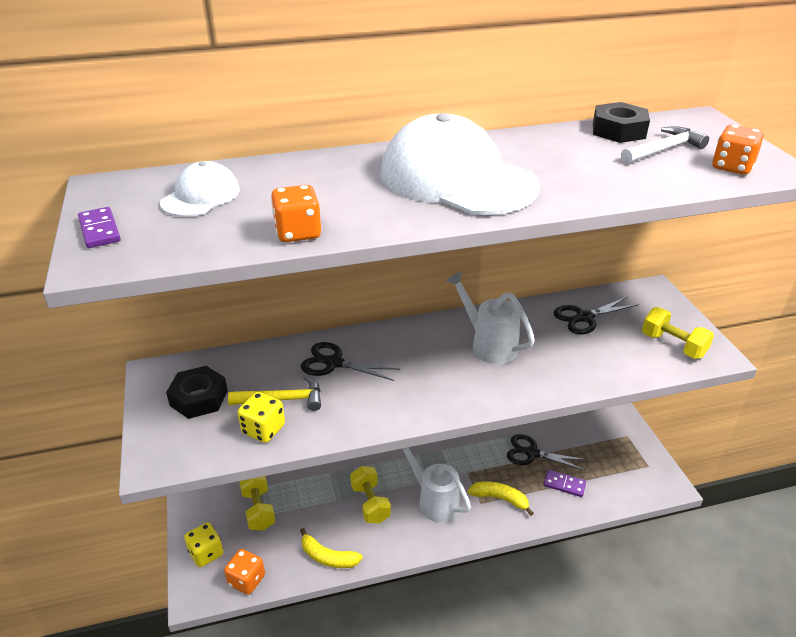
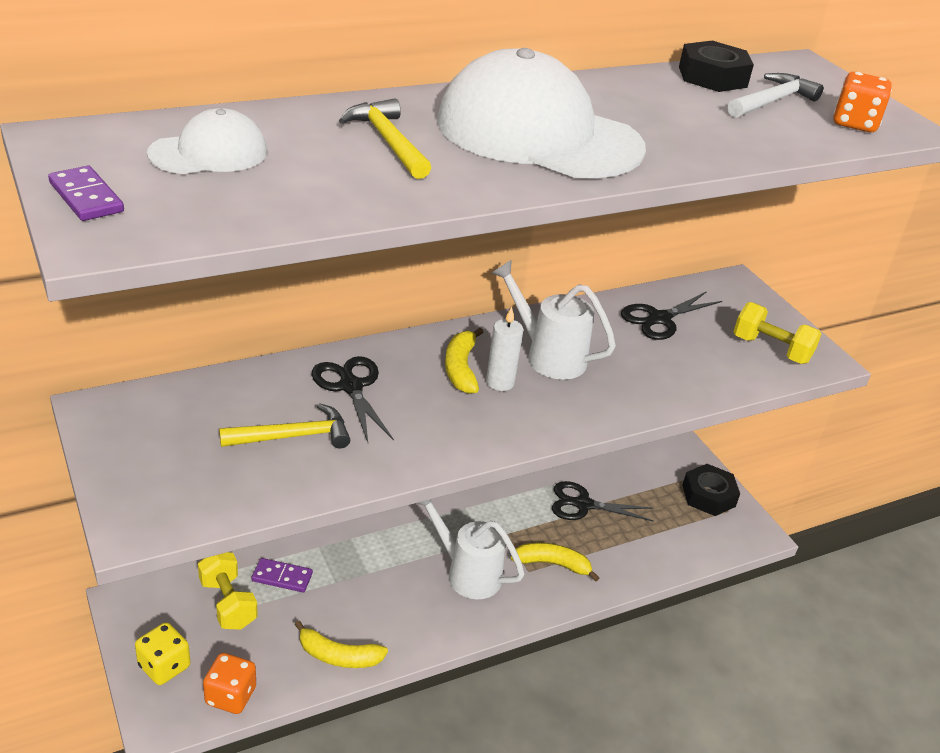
camera: 15 degrees left, 0 degrees up
white cap [160,161,240,217] -> white cap turned 45 degrees clockwise [147,108,267,174]
black nut [166,366,228,419] -> black nut moved to [682,464,740,516]
yellow dice [238,392,285,443] -> none
orange dice [271,185,321,242] -> none
black scissors [301,342,400,381] -> black scissors turned 60 degrees clockwise [311,356,394,442]
yellow dumbbell [350,466,391,524] -> none
purple domino [544,470,586,497] -> purple domino moved to [251,558,313,593]
none -> yellow hammer [339,98,431,179]
none -> yellow banana [445,328,484,394]
none -> white candle [486,307,523,391]

